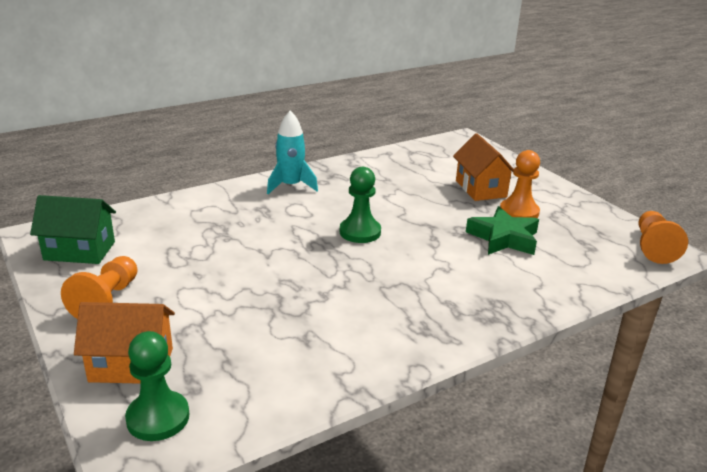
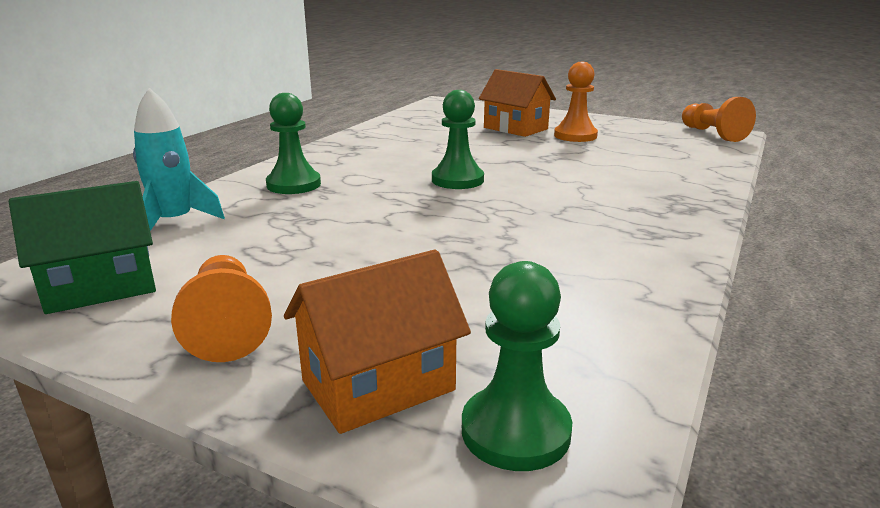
camera: 30 degrees left, 5 degrees down
turquoise rocket [267,111,318,194] -> turquoise rocket moved to [133,88,225,231]
green star [466,206,539,255] -> none
none -> green pawn [266,93,321,194]

